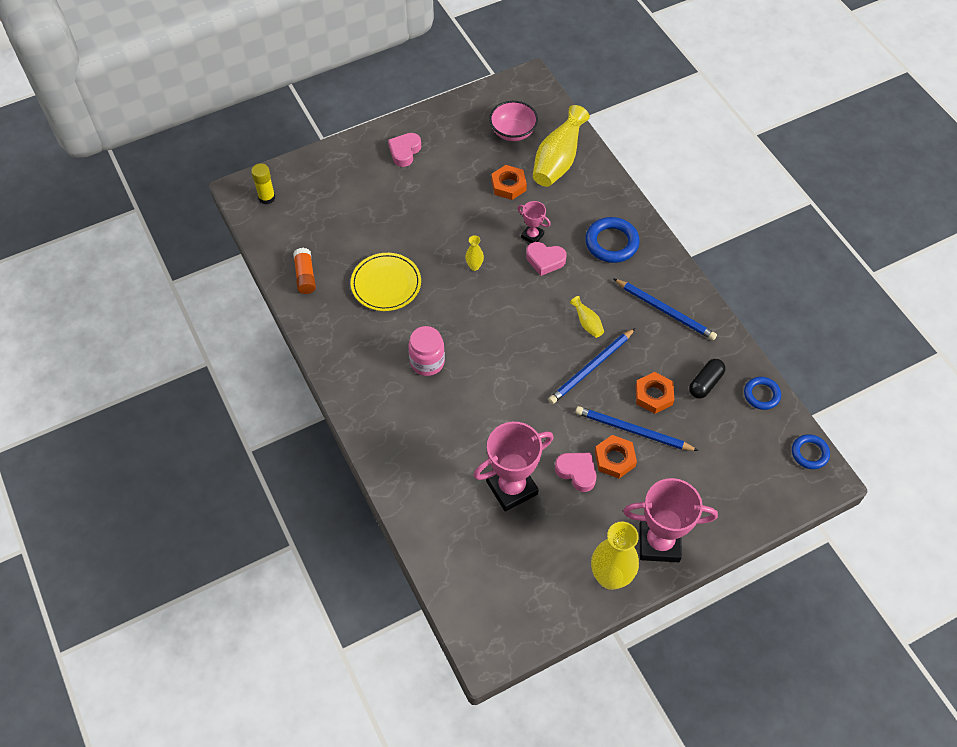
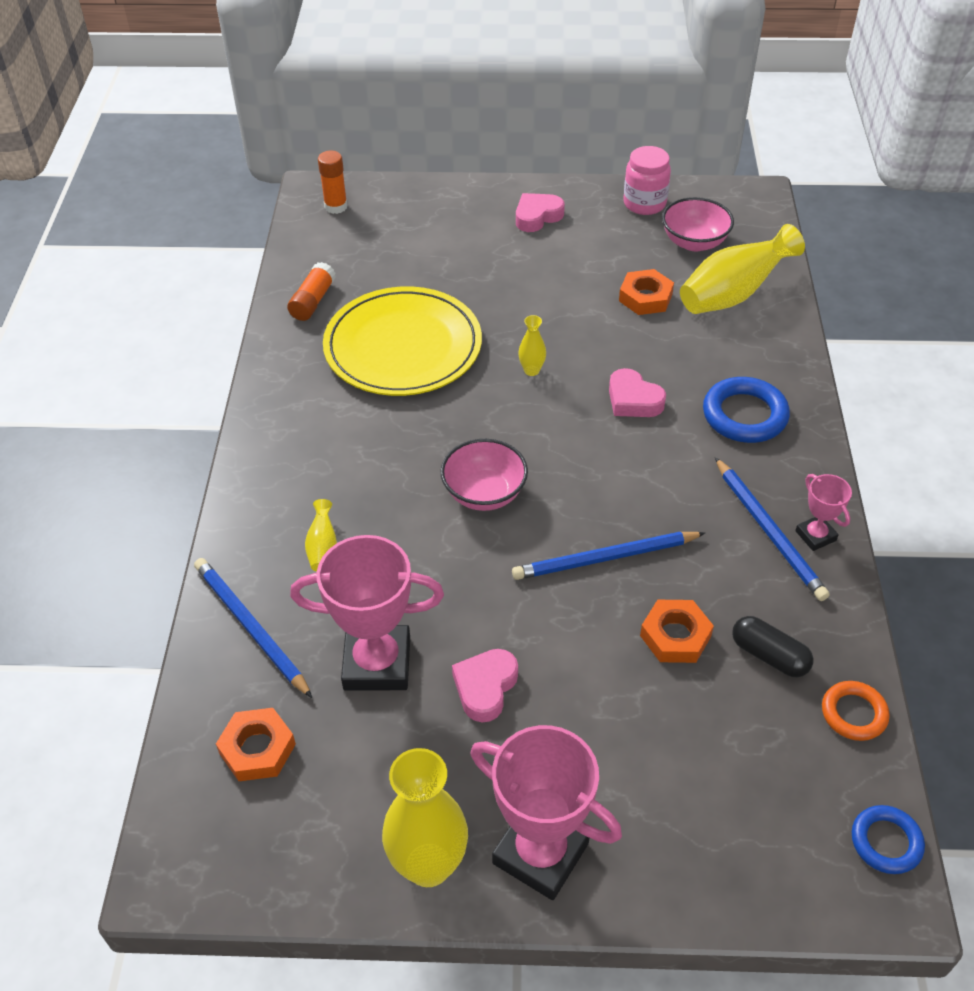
camera: 30 degrees right, 10 degrees down
yellow glue stick [251,163,275,205] -> orange glue stick [318,151,348,214]
yellow plate [351,253,421,311] -> yellow plate [323,287,482,396], size x1.54
pink jar [408,326,445,376] -> pink jar moved to [624,146,671,215]
pink trophy [517,201,551,243] -> pink trophy moved to [795,474,852,551]
pink heart [555,453,596,492] -> pink heart turned 135 degrees counterclockwise [452,649,518,722]
yellow vase [570,296,604,338] -> yellow vase moved to [305,499,337,572]
blue pencil [575,406,699,451] -> blue pencil moved to [194,558,312,698]
orange nut [595,435,637,479] -> orange nut moved to [216,708,296,781]
black capsule [689,359,726,399] -> black capsule turned 60 degrees clockwise [732,616,814,677]
blue ring [744,377,781,410] -> orange ring [822,681,889,741]
none -> pink bowl [441,439,528,511]

